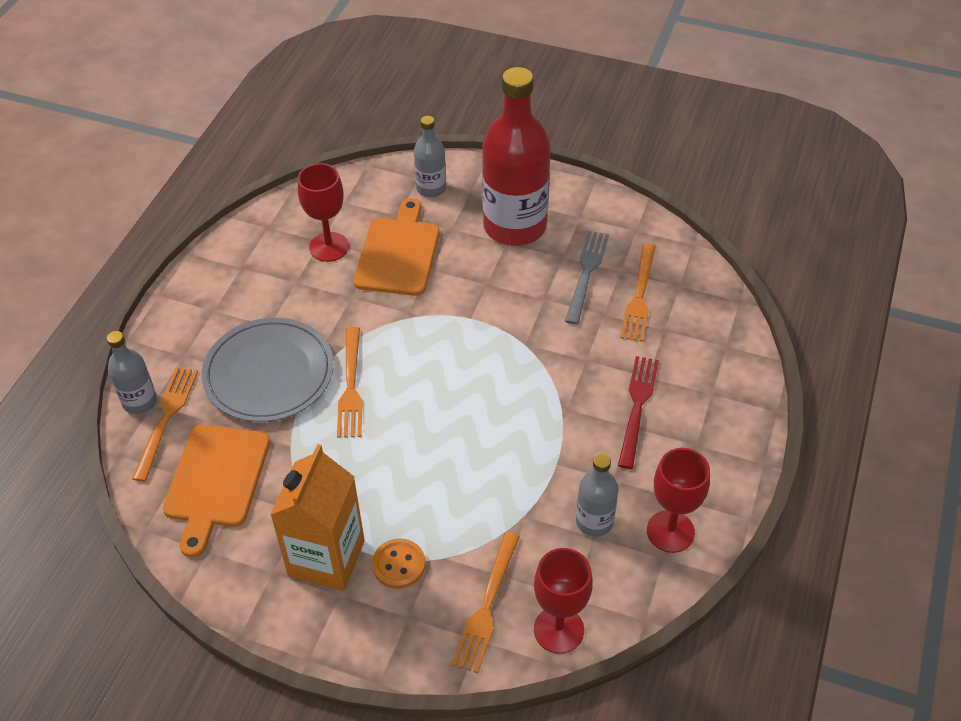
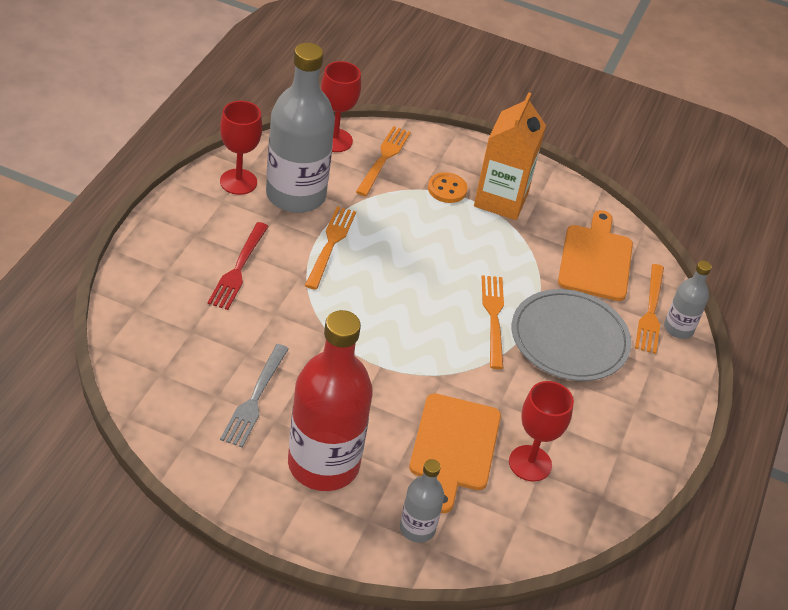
camera: 175 degrees right, 5 degrees down
grey bottle [576,453,618,537] -> grey bottle [266,43,335,213], size x2.05
orange fork [620,243,656,342] -> orange fork moved to [305,206,356,290]

